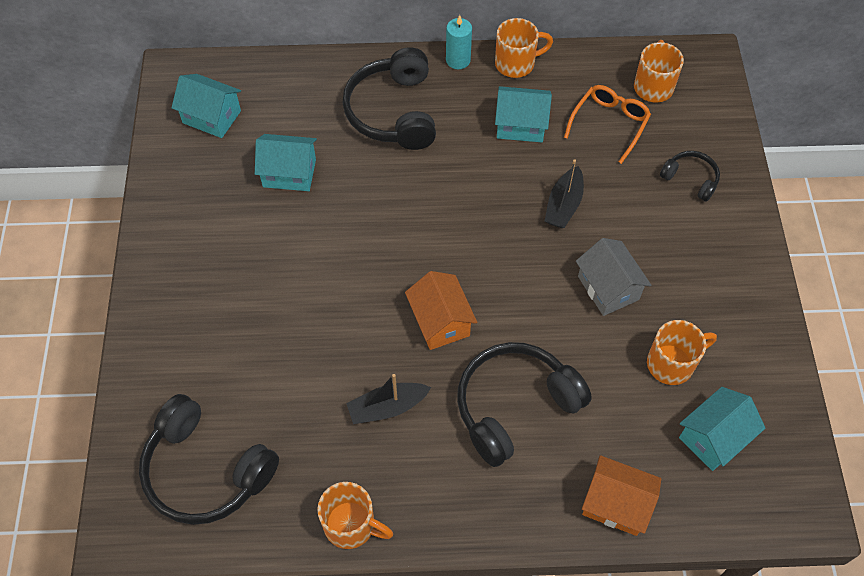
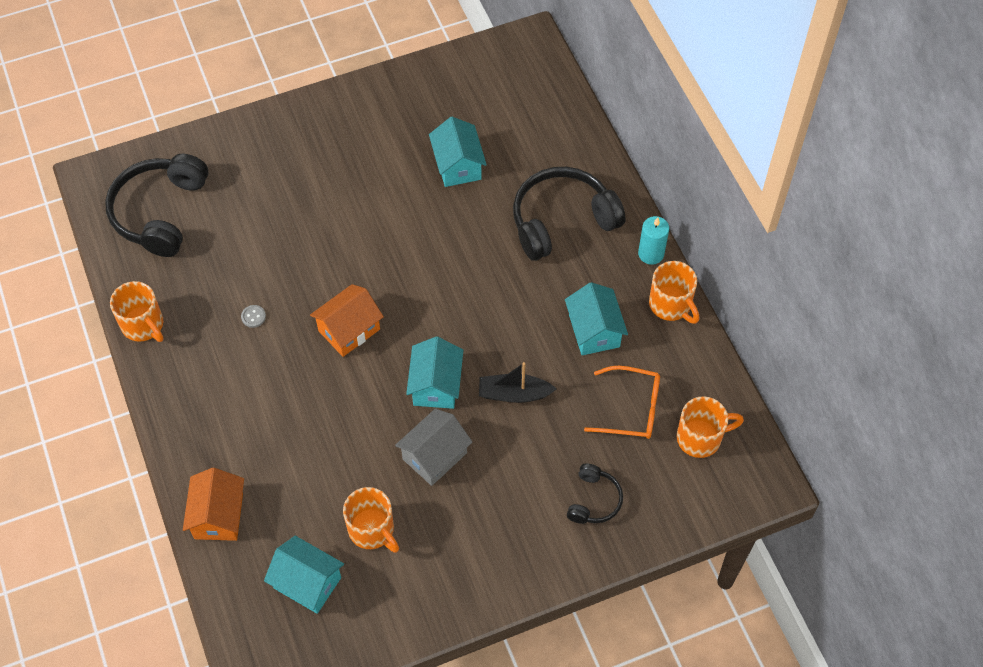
camera: 70 degrees right, 0 degrees up
turquoise house [171,74,241,138] -> turquoise house moved to [406,336,463,409]
orange mug [317,482,393,549] -> orange mug turned 45 degrees counterclockwise [110,281,164,342]
black boat [346,374,431,424] -> grey button [241,305,266,328]
black headphones [457,342,592,467] -> none

